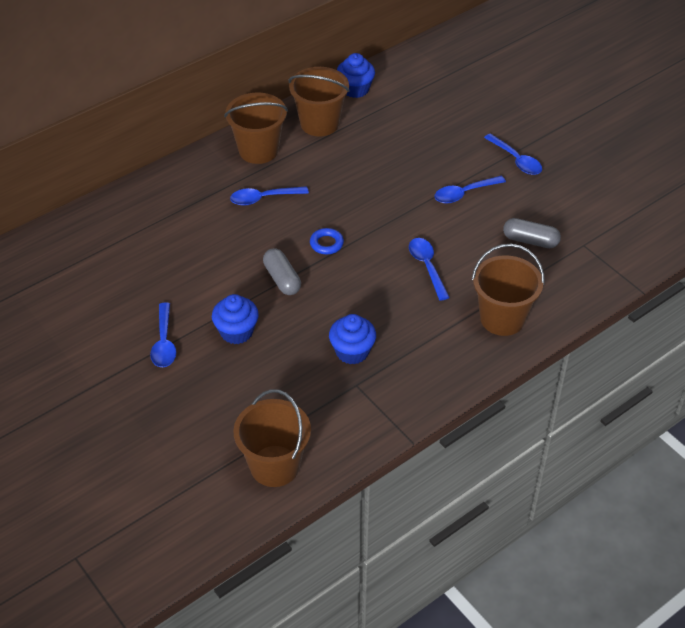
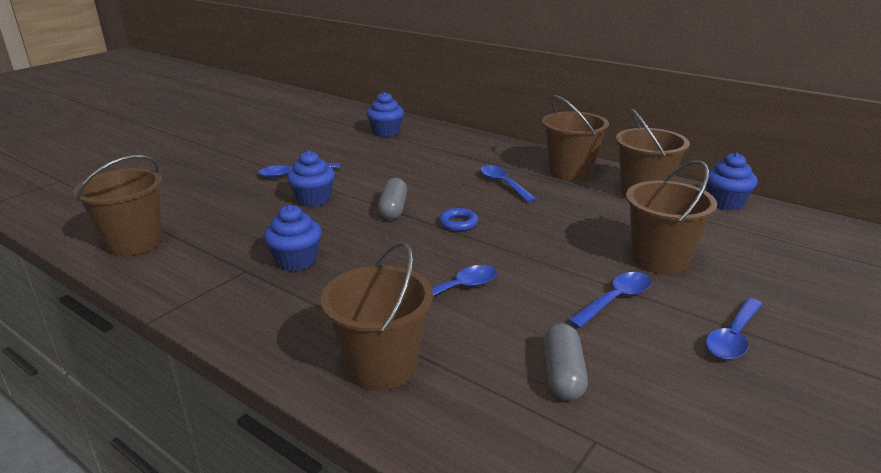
camera: 75 degrees right, 20 degrees down
grey capsule [263,248,301,295] -> grey capsule turned 45 degrees counterclockwise [378,178,407,220]
blue spoon [434,176,506,204] -> blue spoon turned 90 degrees clockwise [568,272,651,328]
none -> blue cupcake [367,92,404,137]
none -> brown bucket [626,160,717,275]

